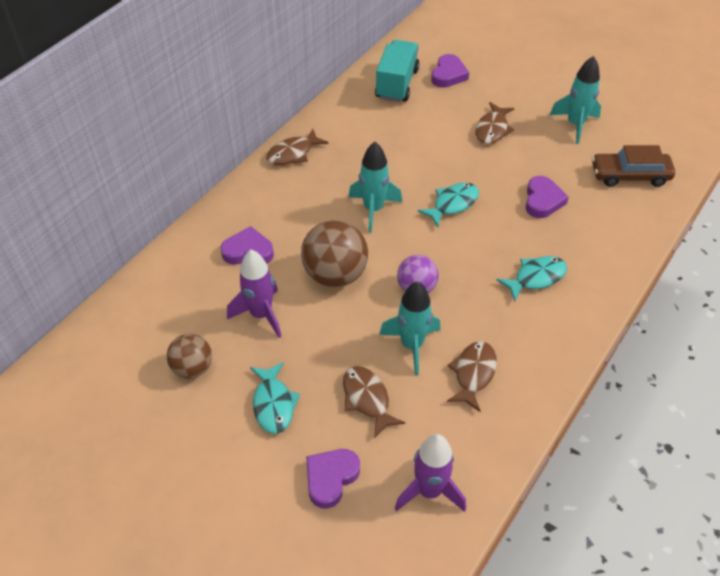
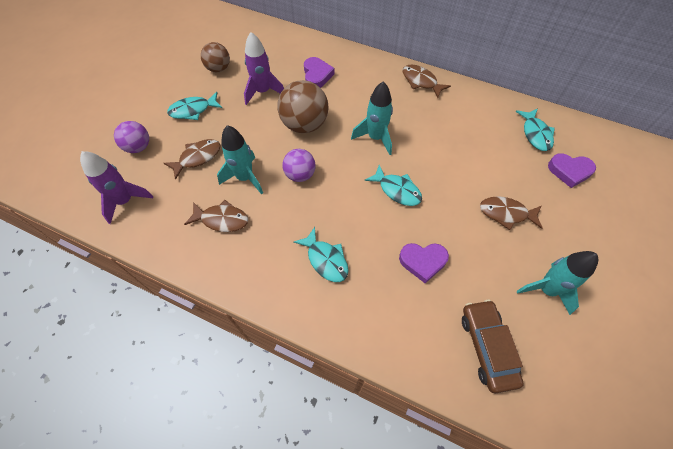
camera: 80 degrees right, 10 degrees up
purple heart [306,449,360,509] -> purple ball [114,121,149,153]
turquoise truck [375,40,419,102] -> turquoise fish [516,108,555,151]

